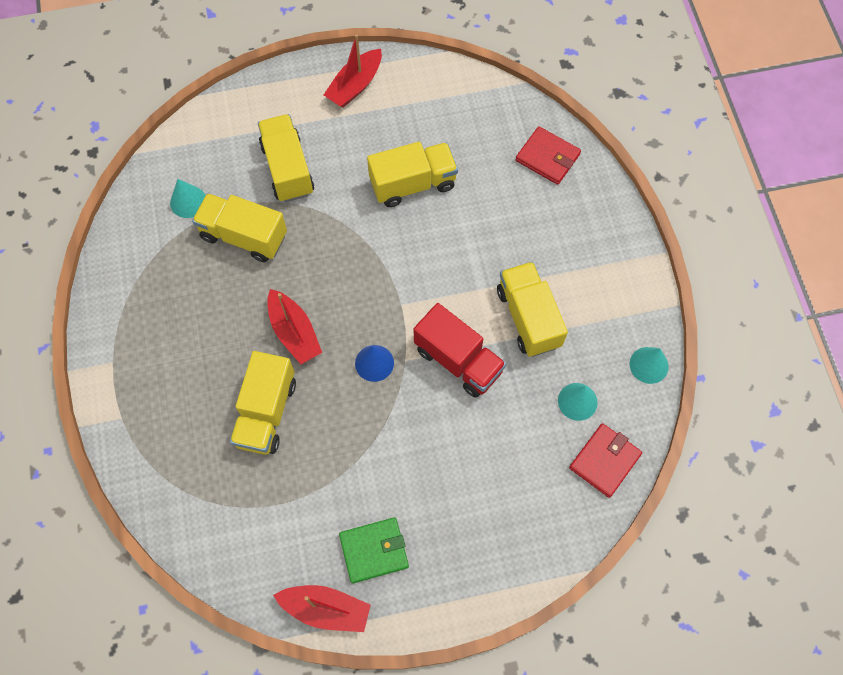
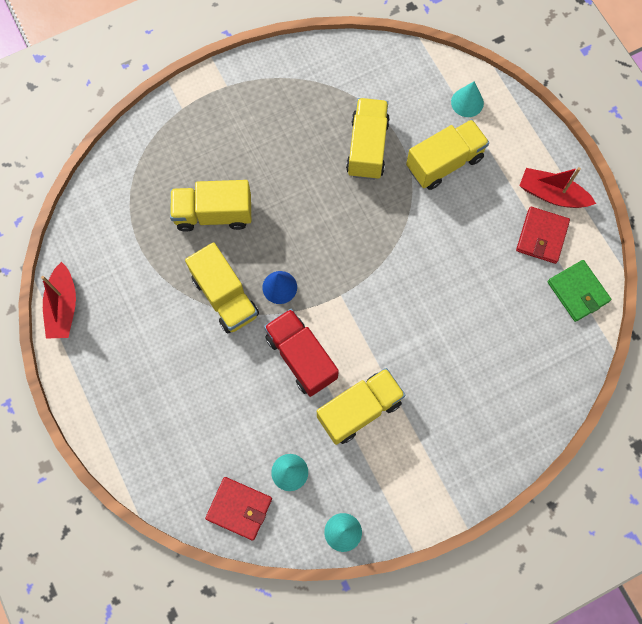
camera: 75 degrees right, 5 degrees up
turquoise cone [170,179,206,218] -> turquoise cone moved to [451,81,484,117]
red boat [267,289,322,364] -> none
green wallet [339,517,409,583] -> green wallet moved to [548,260,611,322]
yellow truck [367,142,458,207] -> yellow truck moved to [185,242,259,334]
red truck [414,303,506,398] -> red truck turned 120 degrees clockwise [264,309,339,397]
red wallet [516,126,581,185] -> red wallet moved to [516,207,570,264]

